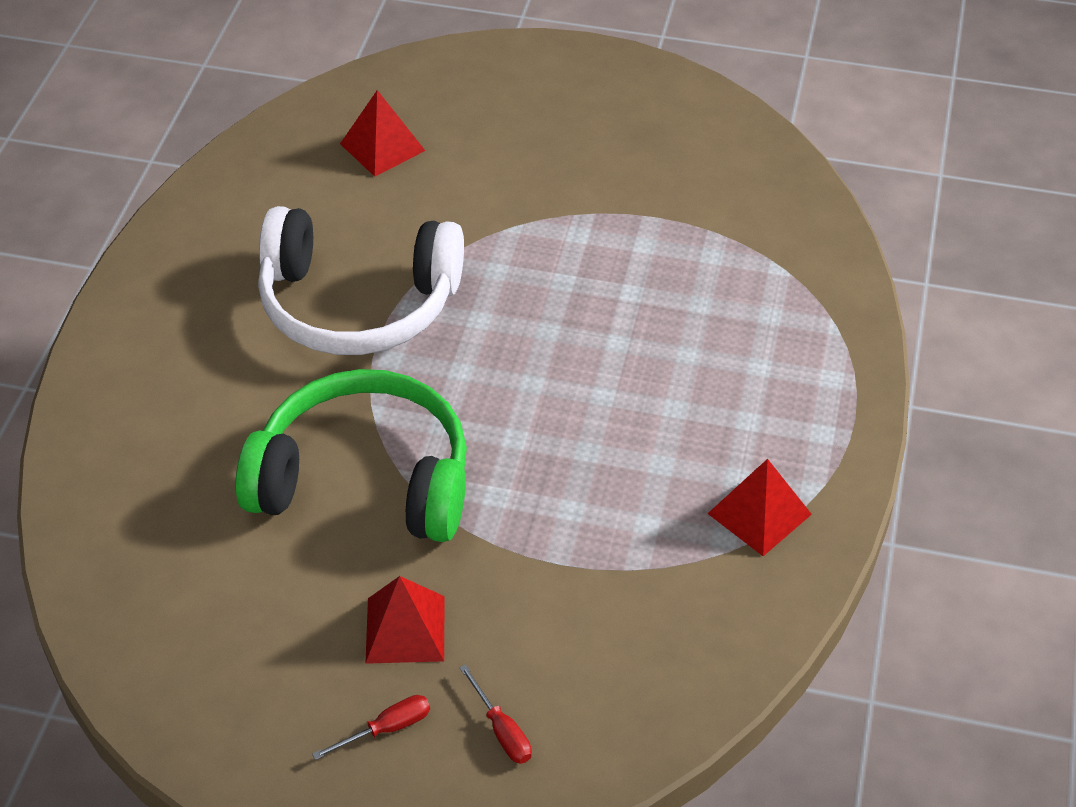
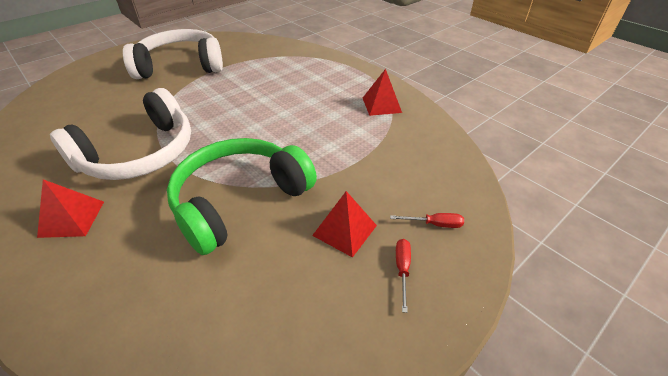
camera: 55 degrees left, 5 degrees down
red pyramid [340,90,425,177] -> red pyramid moved to [37,179,104,238]
none -> white headphones [123,29,223,79]

